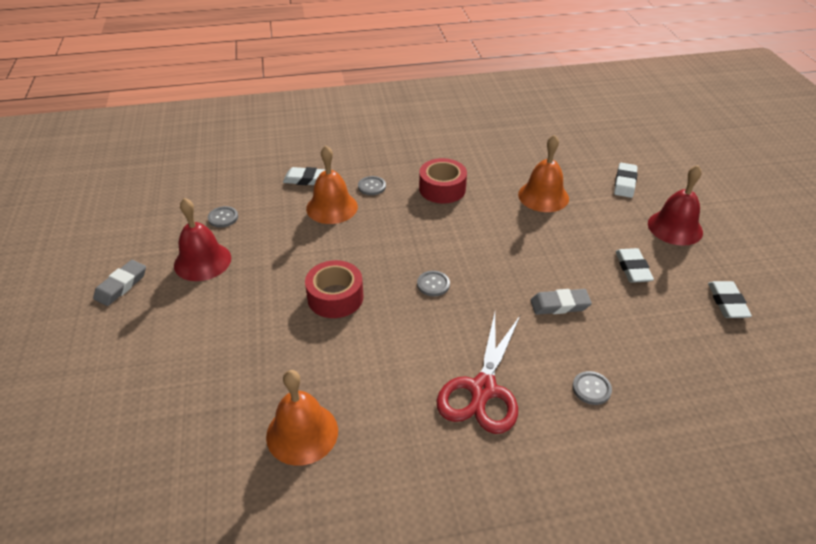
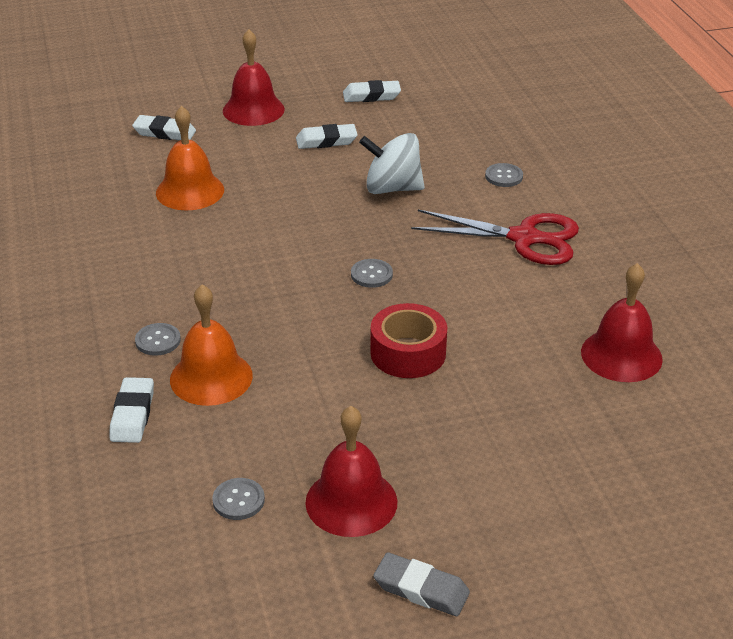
camera: 95 degrees left, 5 degrees down
orange bell [266,370,338,466] -> red bell [581,263,663,382]
red tape [419,158,467,203] -> none
grey eraser [530,289,592,315] -> white spinning top [359,133,425,194]

